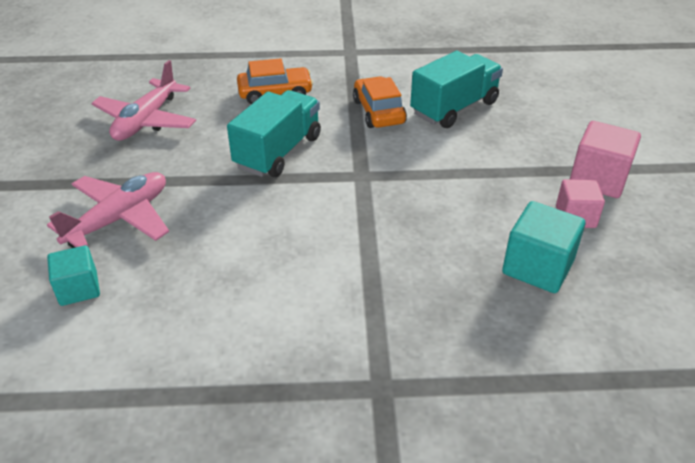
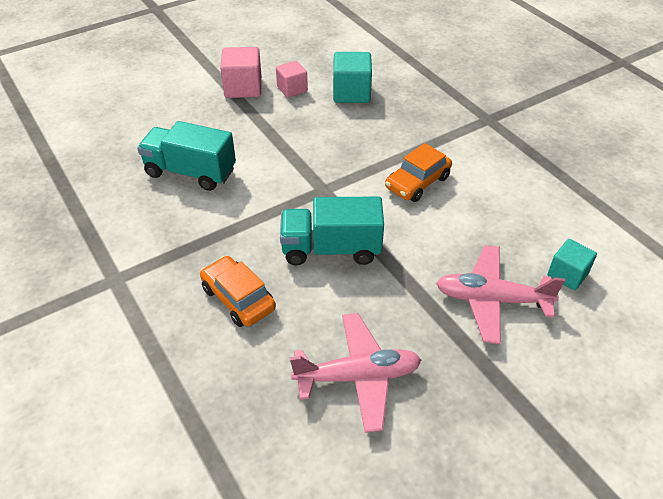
camera: 120 degrees left, 5 degrees up
orange car [353,76,407,128] -> orange car moved to [385,143,452,202]

